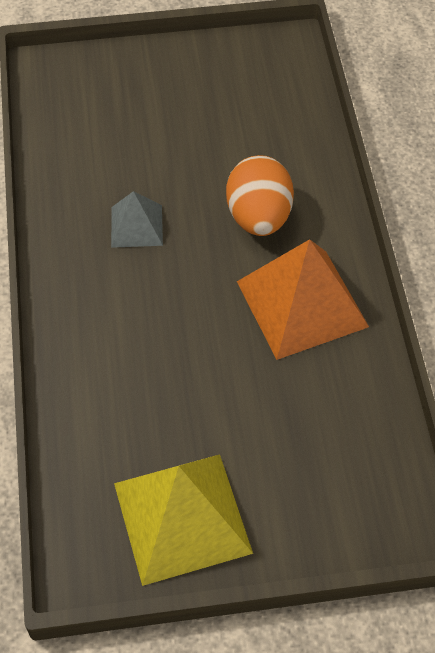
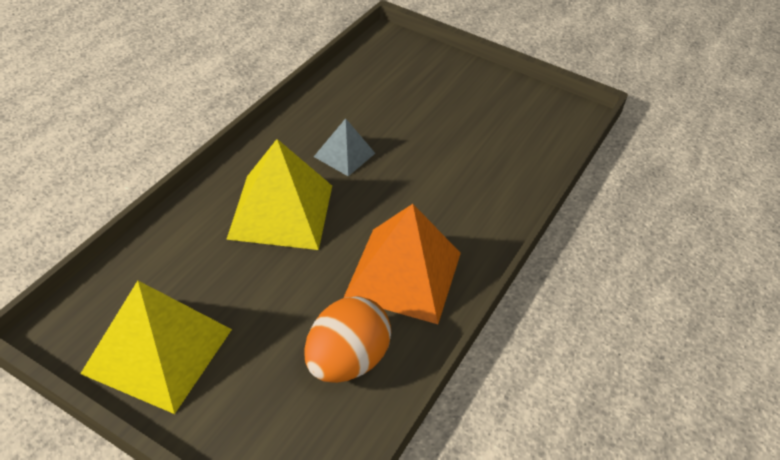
camera: 35 degrees right, 10 degrees down
orange egg [226,155,294,236] -> orange egg moved to [304,296,391,383]
none -> yellow pyramid [226,139,332,250]

